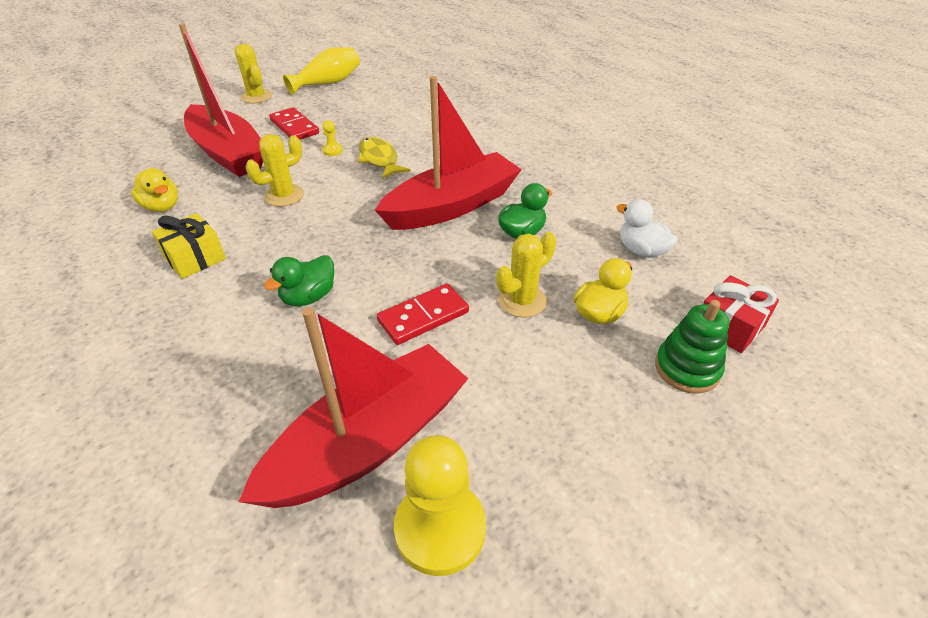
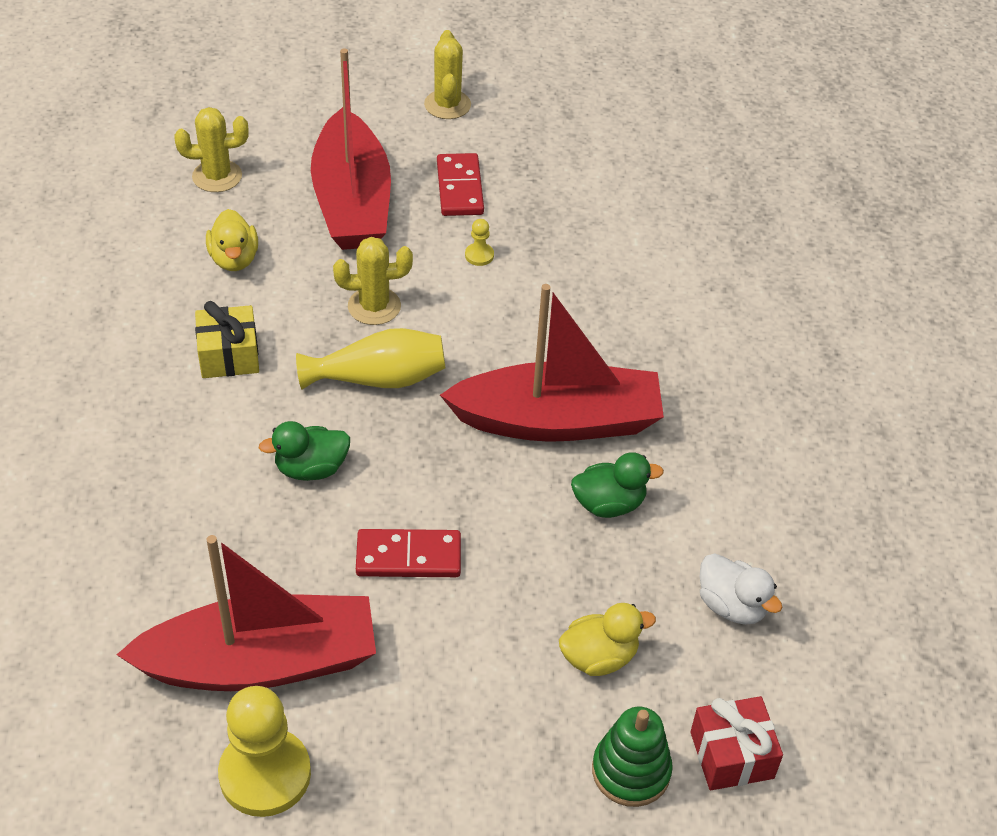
camera: 30 degrees right, 5 degrees up
yellow vase [283,47,360,95] -> yellow vase moved to [296,328,445,390]
yellow fish [358,137,411,179] -> none
yellow cactus [496,232,556,317] -> yellow cactus moved to [174,107,248,192]
white duck [616,199,678,258] -> white duck turned 150 degrees clockwise [700,554,782,625]

